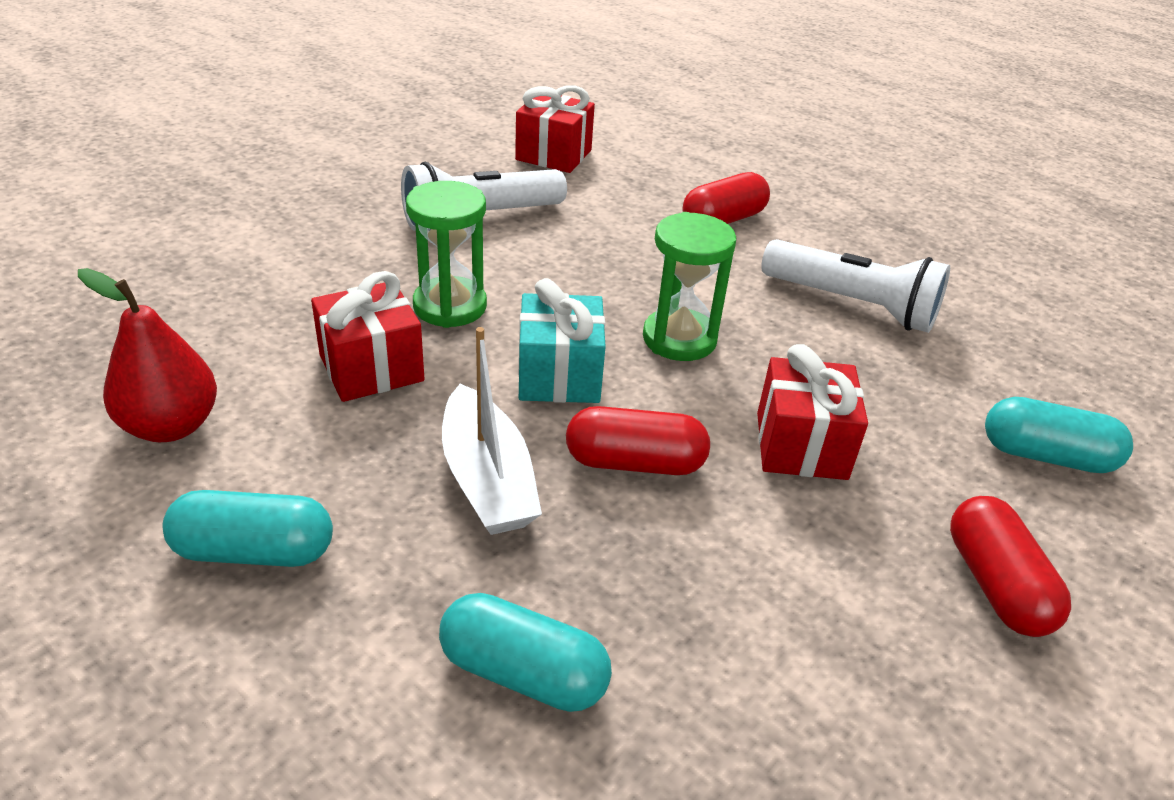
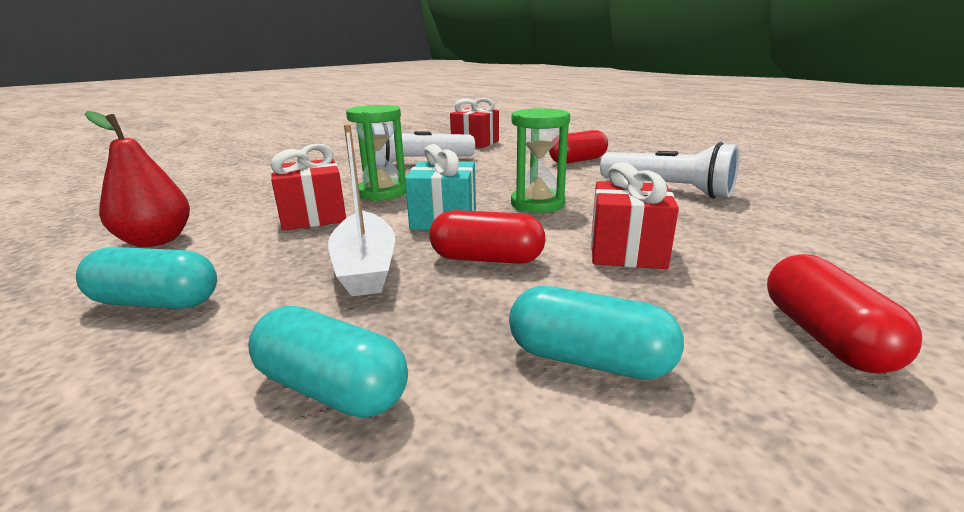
camera: 10 degrees right, 15 degrees down
turquoise capsule [985,397,1133,473] -> turquoise capsule moved to [509,286,684,380]

